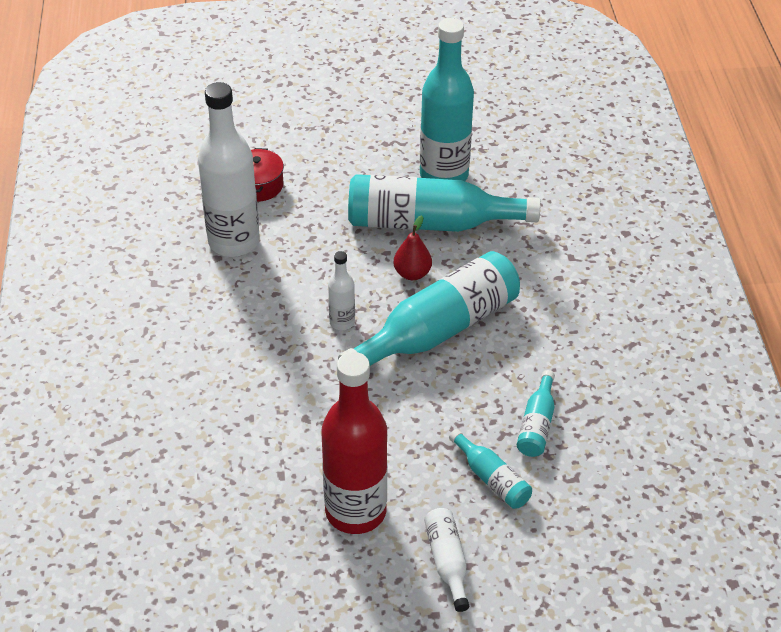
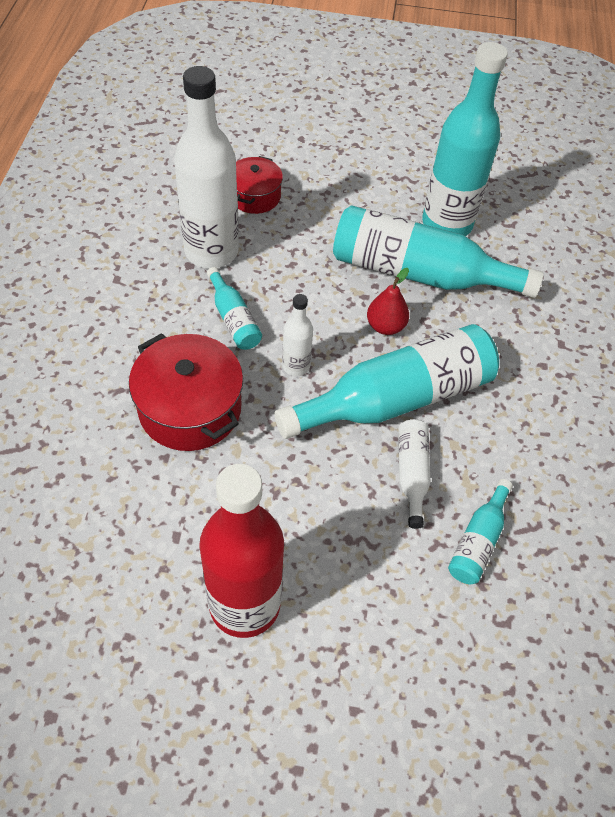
camera: 10 degrees right, 10 degrees up
white bottle [424,508,469,612] -> white bottle moved to [398,419,430,529]
turquoise bottle [449,429,532,509] -> turquoise bottle moved to [207,267,262,350]
none -> red pot [129,333,243,451]

